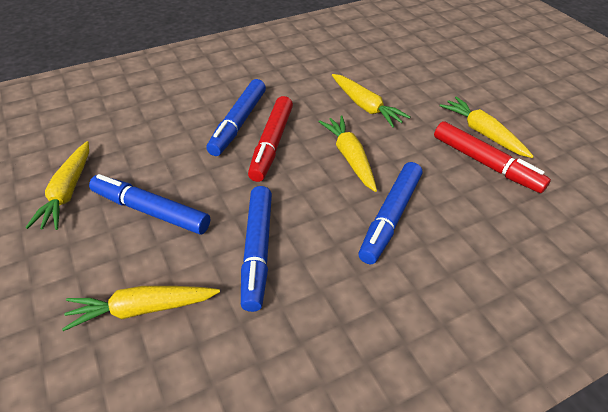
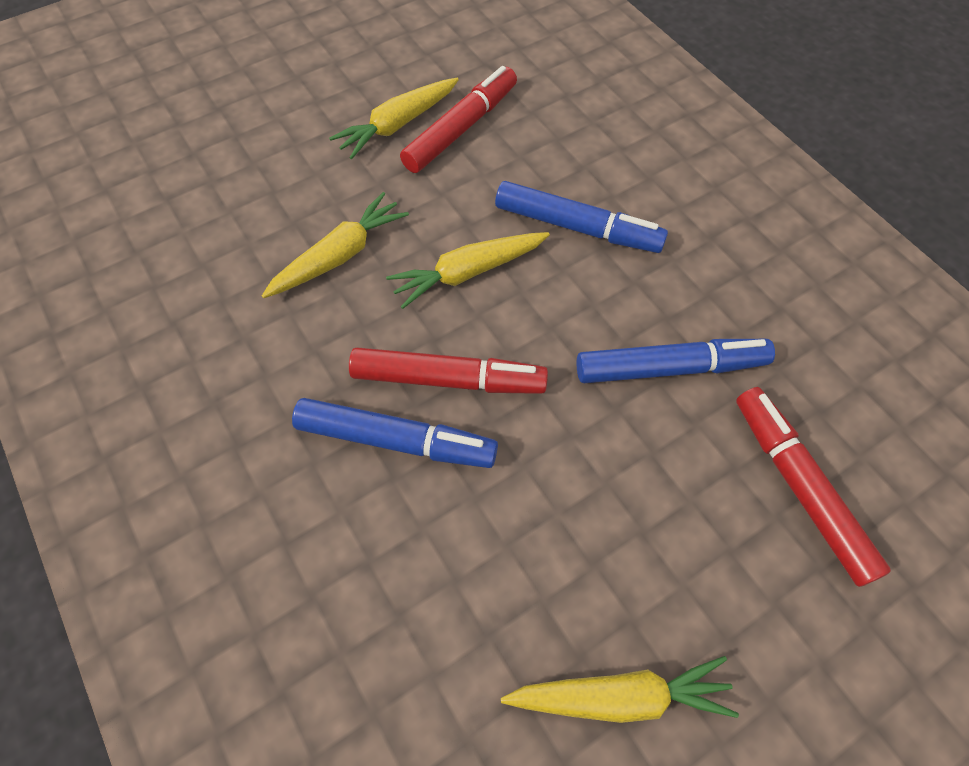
camera: 95 degrees left, 15 degrees up
yellow carrot [62,286,220,331] -> red marker [736,387,891,587]
blue marker [89,174,210,235] -> none

